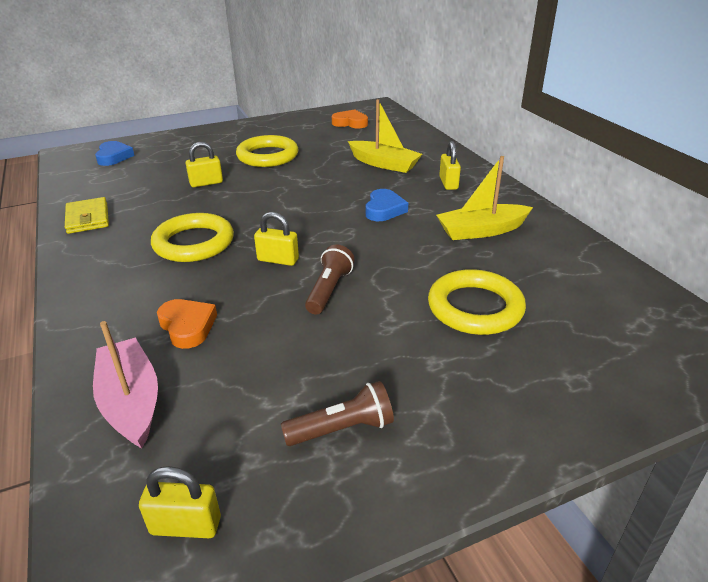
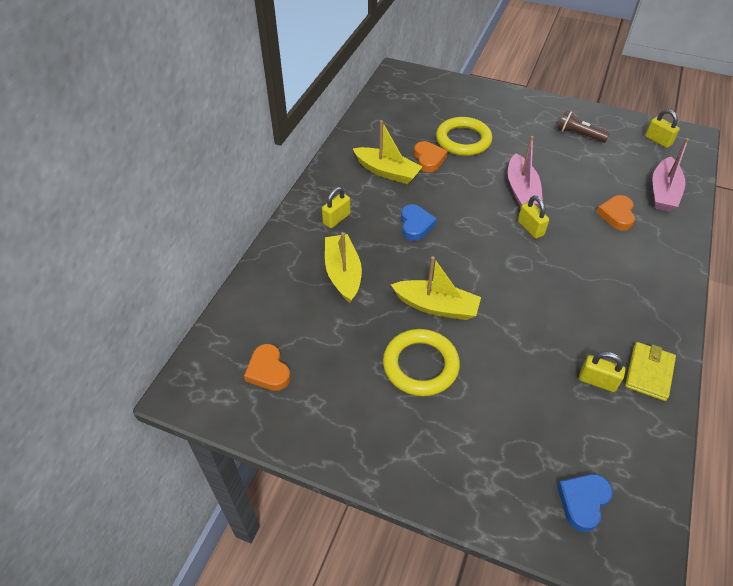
camera: 135 degrees left, 15 degrees up
yellow ring [151,213,234,262] -> none
yellow padlock [186,142,223,187] -> yellow padlock moved to [579,352,626,392]
brown flashlight [305,244,355,314] -> pink boat [508,136,543,208]
blue heart [366,189,408,221] -> blue heart turned 120 degrees clockwise [401,204,437,241]
none -> yellow boat [391,256,481,320]
none -> orange heart [414,141,448,172]

